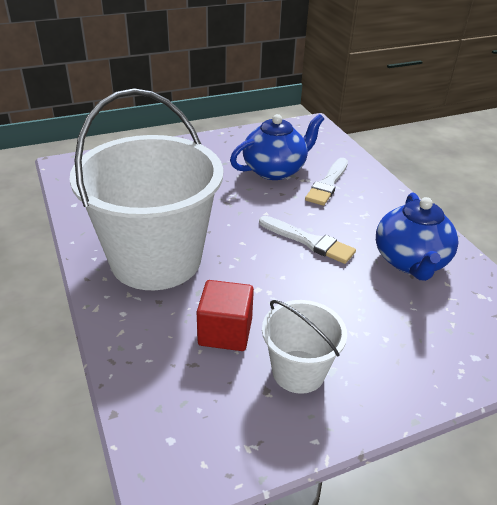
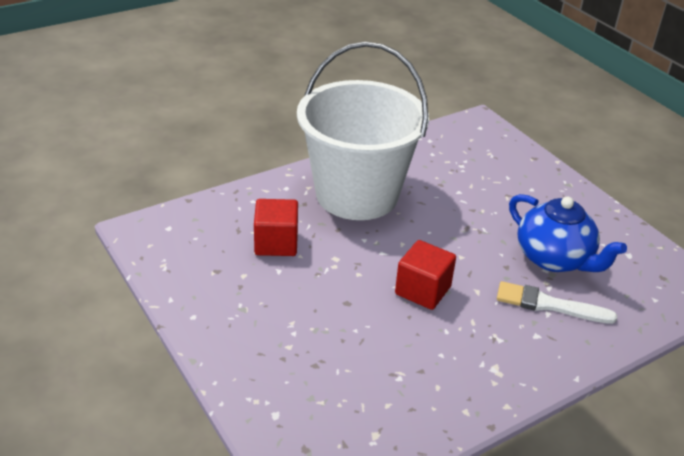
camera: 80 degrees right, 0 degrees up
white brush [259,216,356,264] -> red cube [395,240,456,310]
white bucket [262,300,347,394] -> none
blue teapot [376,193,459,281] -> none

